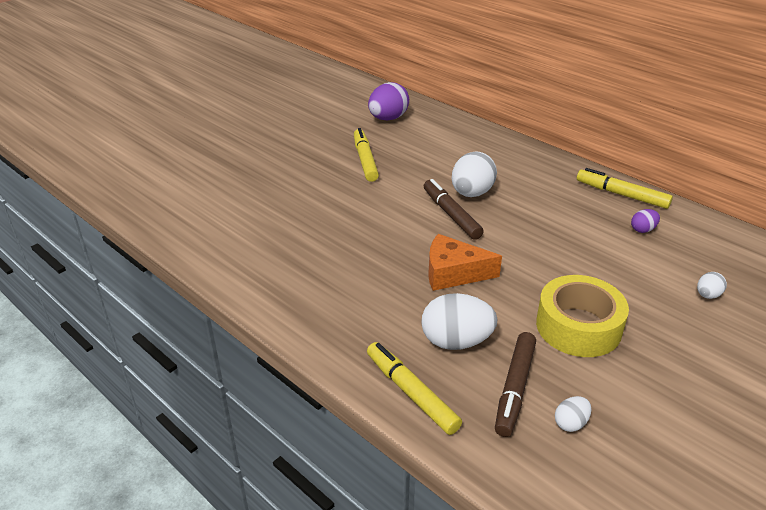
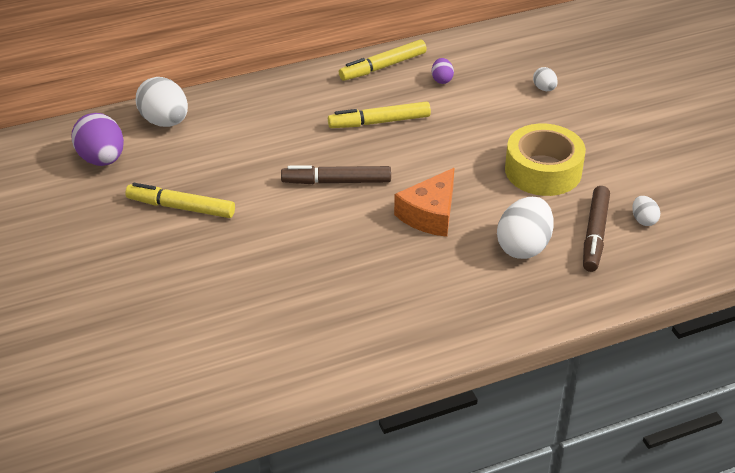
camera: 65 degrees left, 5 degrees up
yellow marker [367,342,462,435] -> yellow marker moved to [328,102,431,128]
white egg [452,151,497,197] -> white egg moved to [136,77,188,127]
brown marker [495,332,536,437] -> brown marker turned 60 degrees clockwise [583,186,610,272]

